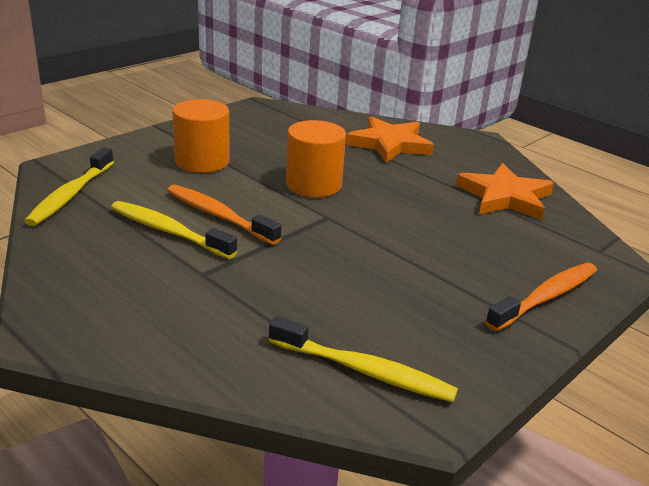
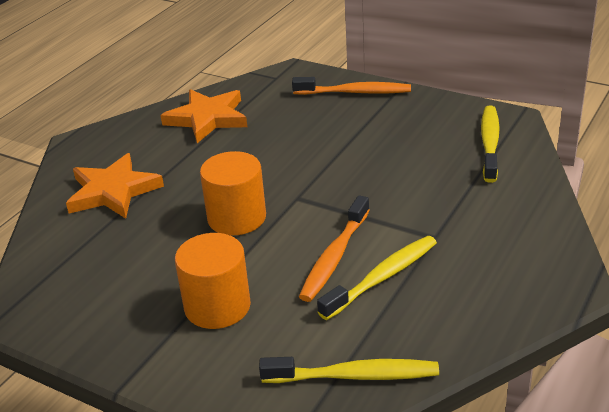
camera: 100 degrees left, 5 degrees up
yellow toothbrush [111,201,237,259] -> yellow toothbrush turned 150 degrees counterclockwise [317,236,437,320]
orange toothbrush [485,263,597,331] -> orange toothbrush turned 150 degrees clockwise [292,77,411,95]

